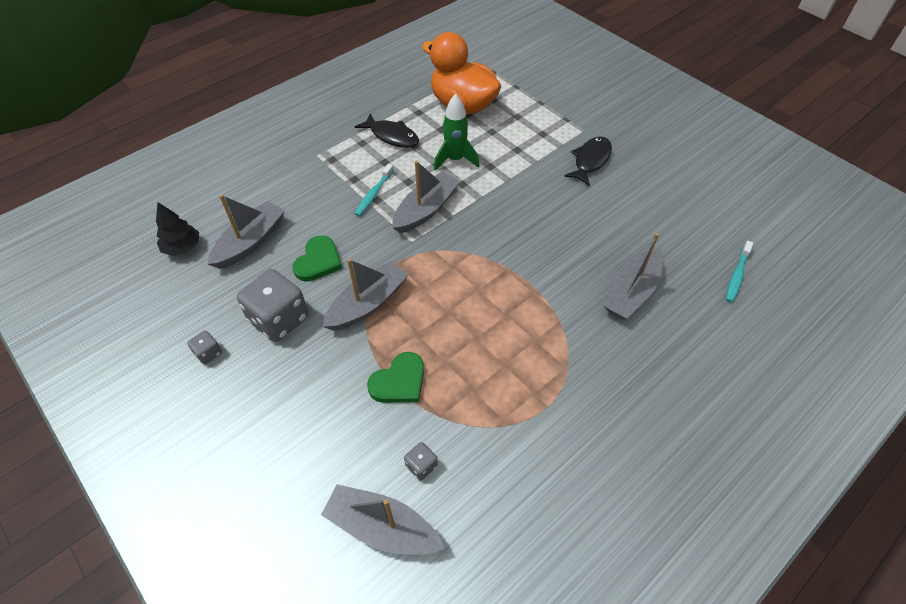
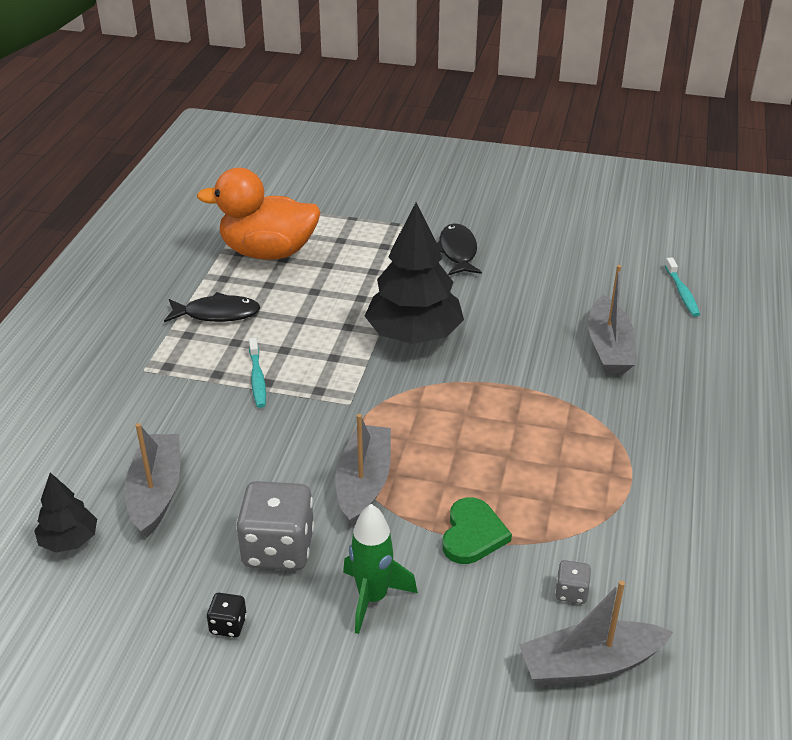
camera: 35 degrees left, 15 degrees down
grey dice [187,330,222,365] -> black dice [207,593,247,638]
green heart [292,235,342,282] -> none
grey boat [393,160,460,233] -> none
green rocket [434,94,479,170] -> green rocket moved to [343,504,418,634]
none -> black tree [365,202,464,344]

